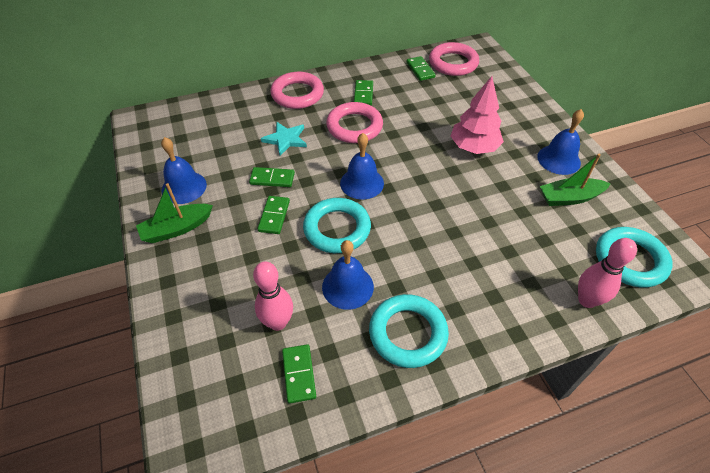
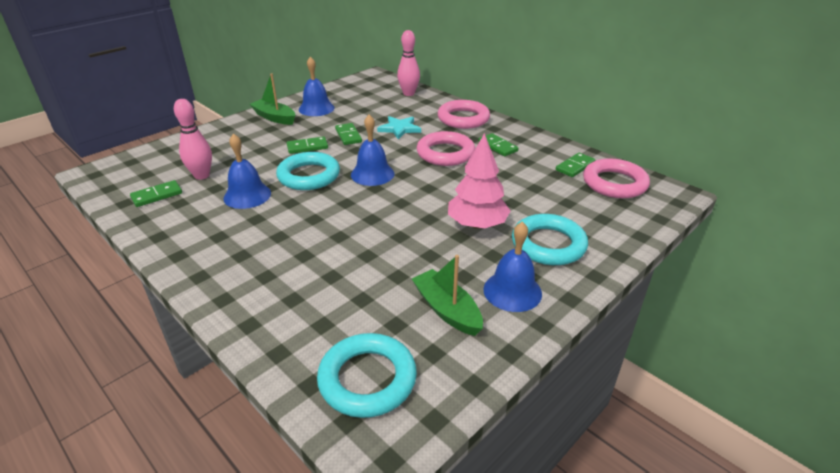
camera: 65 degrees right, 15 degrees down
green domino [354,80,373,105] -> green domino turned 75 degrees clockwise [478,133,519,156]
turquoise ring [369,294,449,368] -> turquoise ring moved to [512,214,588,265]
pink bowling pin [578,238,637,308] -> pink bowling pin moved to [397,30,420,96]

